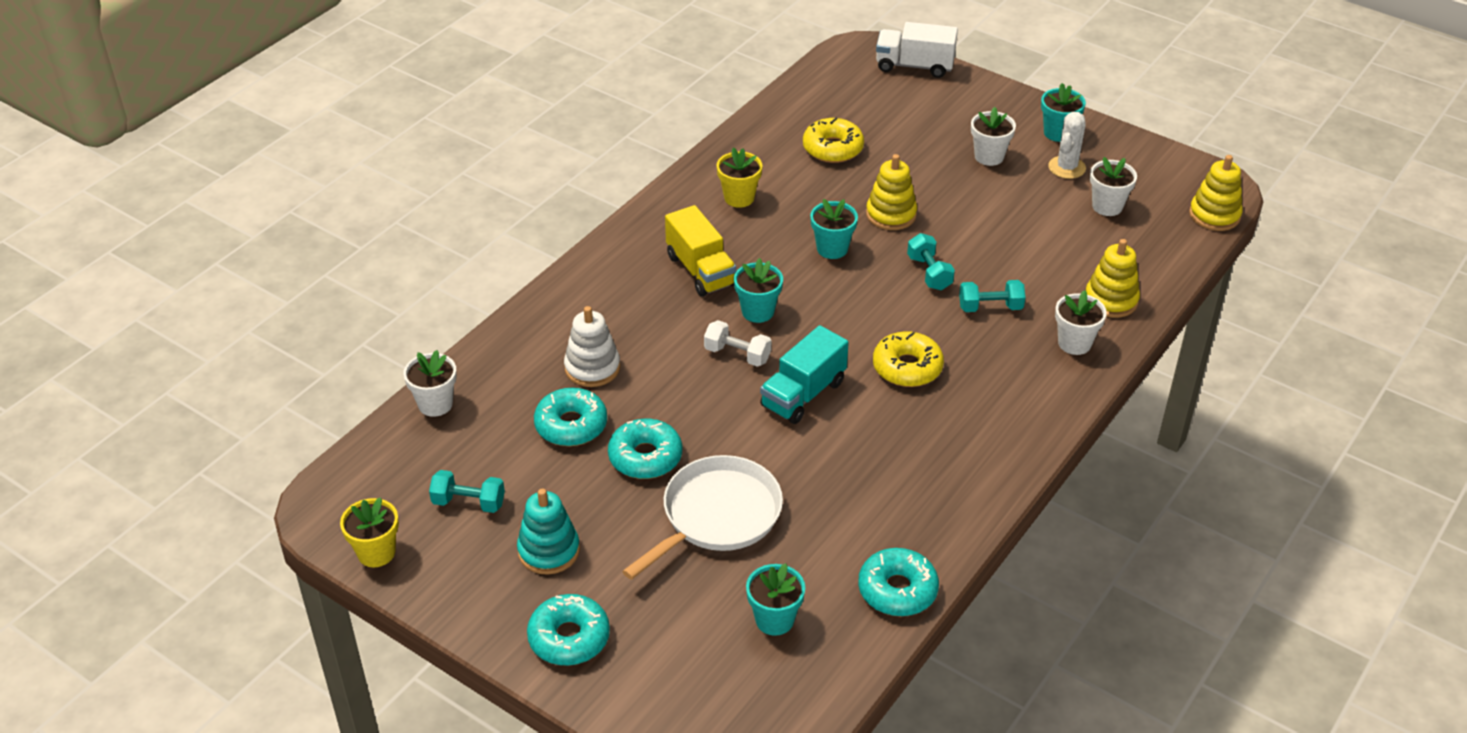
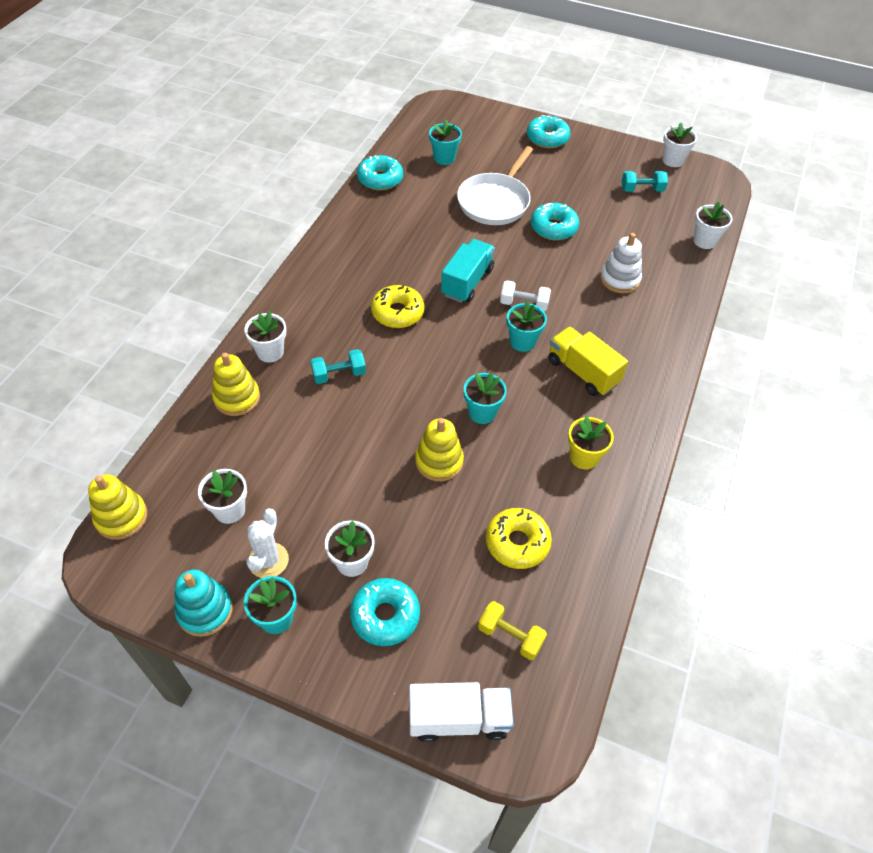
camera: 165 degrees right, 10 degrees up
yellow flower pot [340,497,399,567] -> white flower pot [663,123,697,167]
turquoise stacking toy [517,489,580,575] -> turquoise stacking toy moved to [175,570,233,637]
turquoise donut [534,388,607,446] -> turquoise donut moved to [350,578,420,646]
turquoise dumbbell [907,233,955,290] -> none
none -> yellow dumbbell [478,601,547,660]

